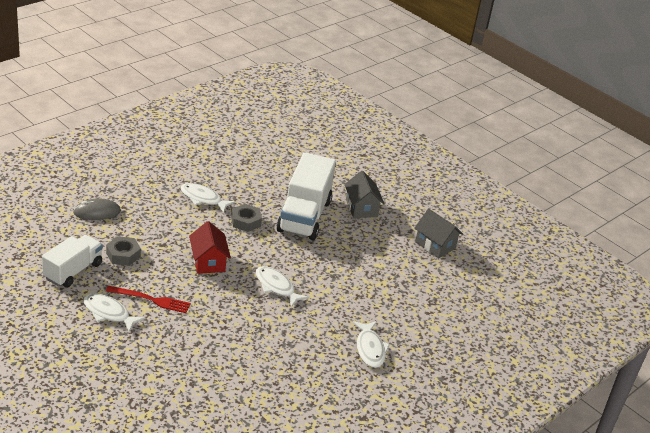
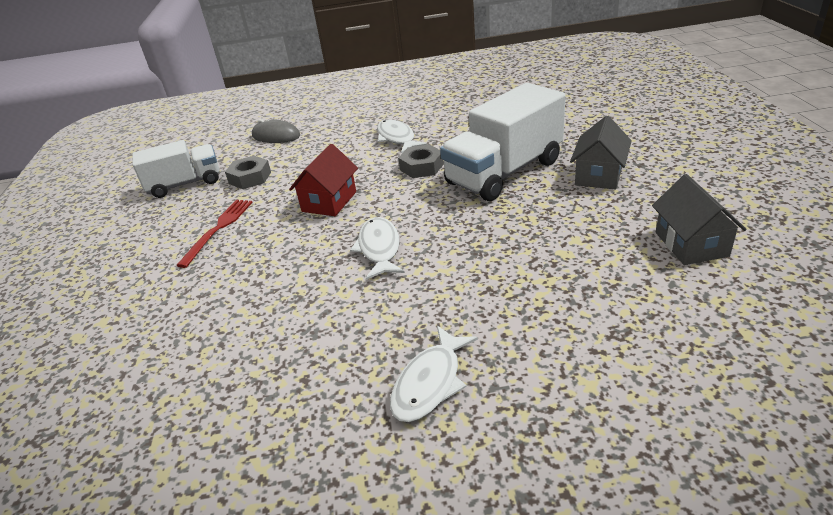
camera: 45 degrees right, 0 degrees up
white fish [83,293,145,332] -> none
red fork [106,286,191,313] -> red fork turned 120 degrees counterclockwise [176,200,253,268]

